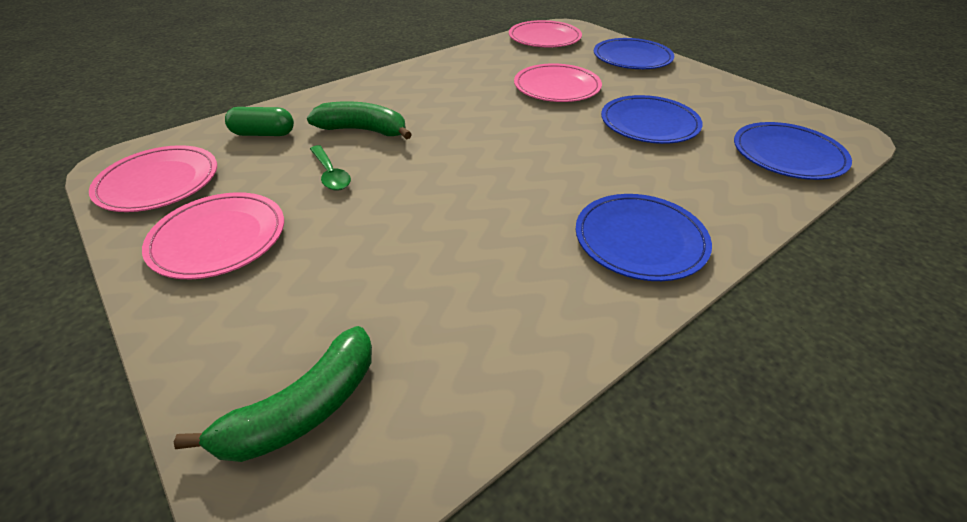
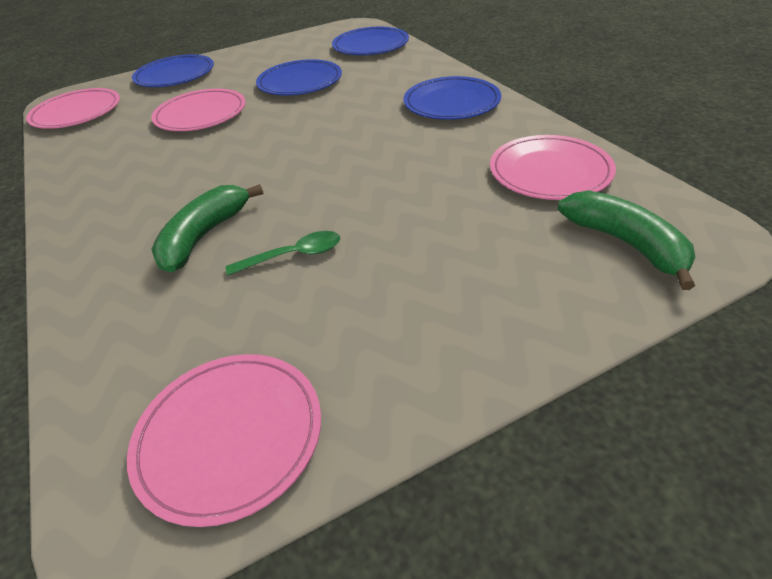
camera: 75 degrees left, 0 degrees up
pink plate [142,192,284,279] -> pink plate moved to [490,135,616,200]
green capsule [225,107,294,136] -> none

